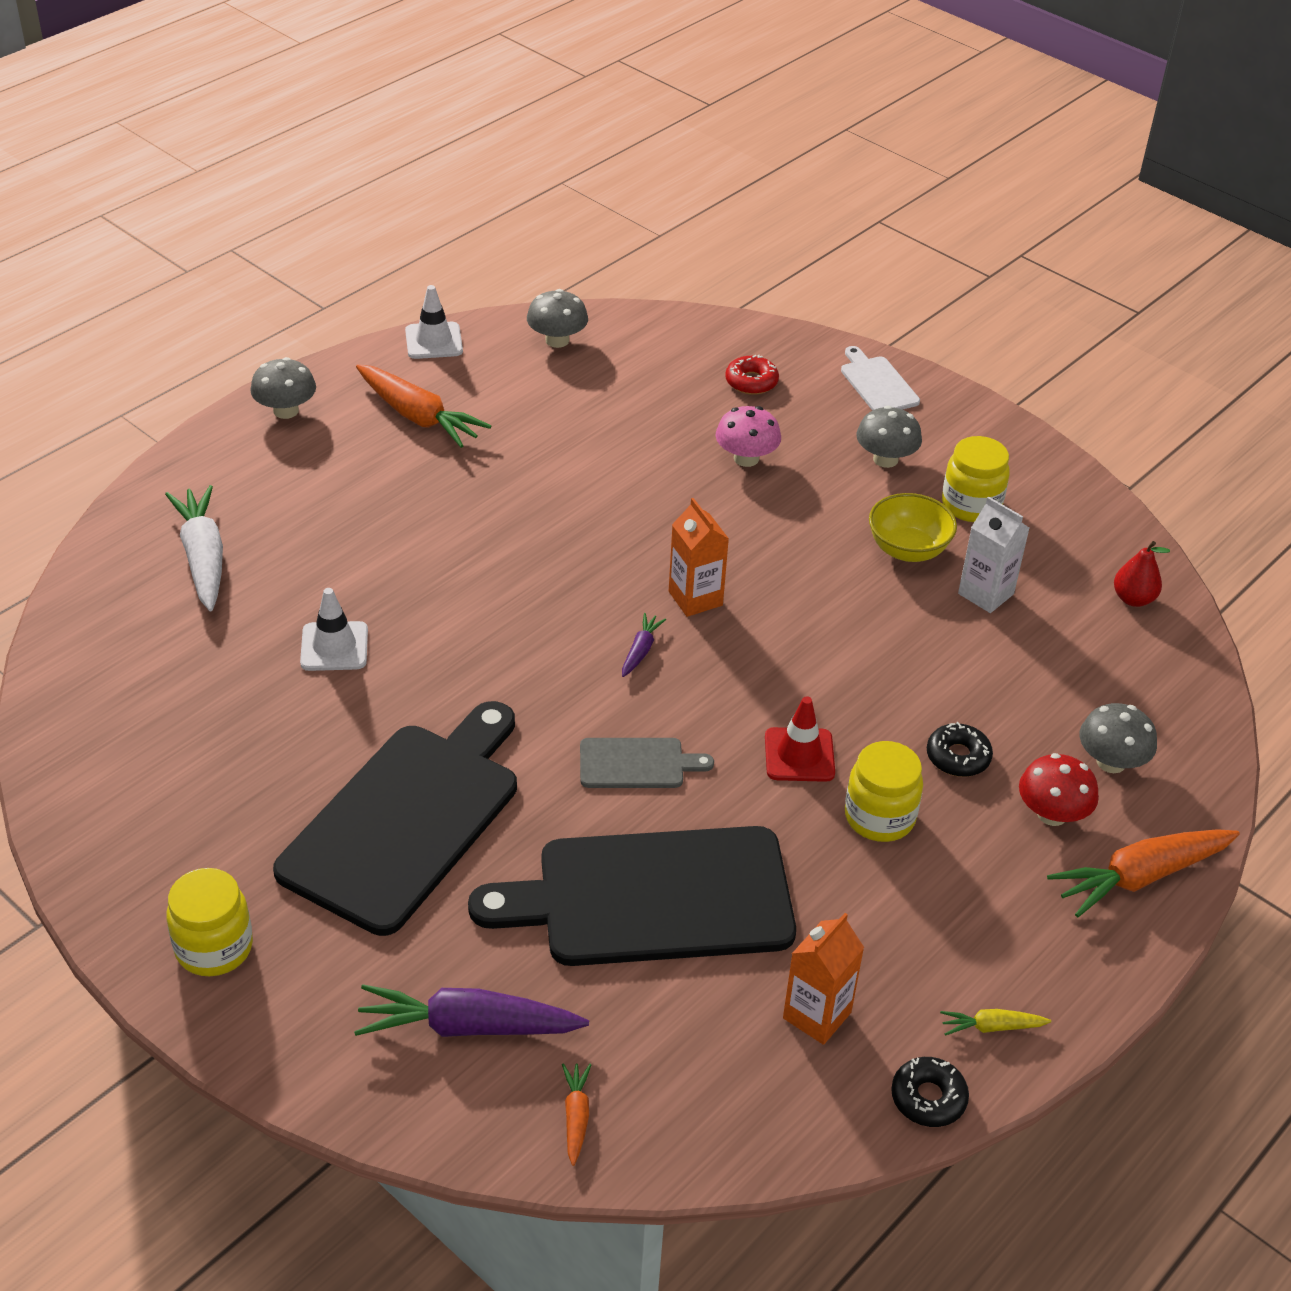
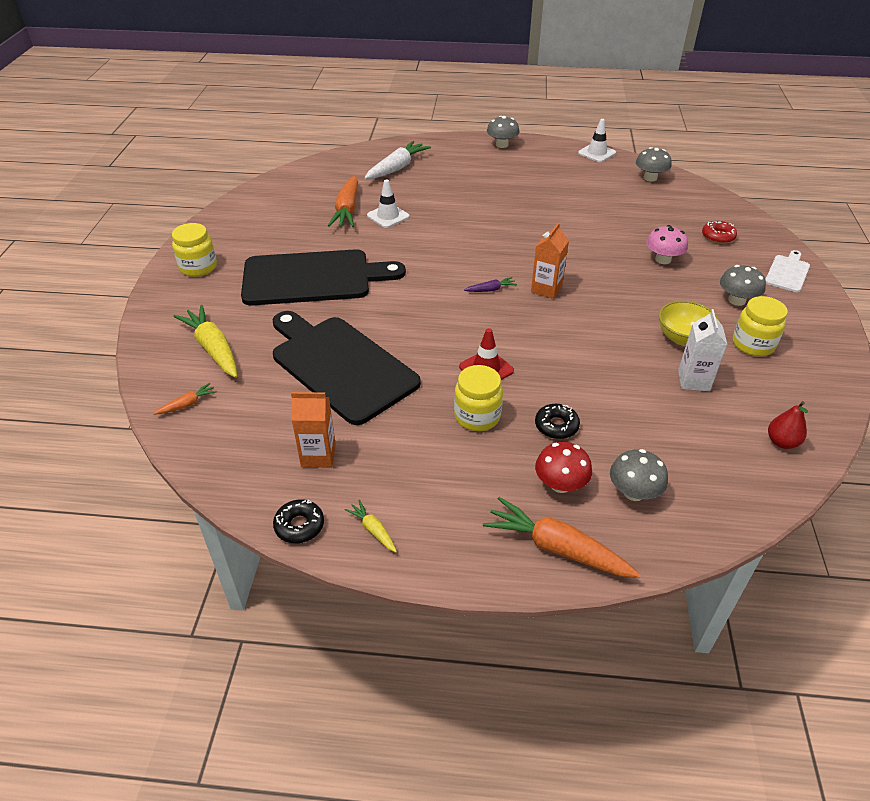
camera: 55 degrees right, 0 degrees up
purple carrot [354,984,589,1037] -> yellow carrot [174,305,237,378]
orange carrot [356,364,491,448] -> orange carrot moved to [328,176,358,227]
grey cutting board [580,738,714,788] -> none

